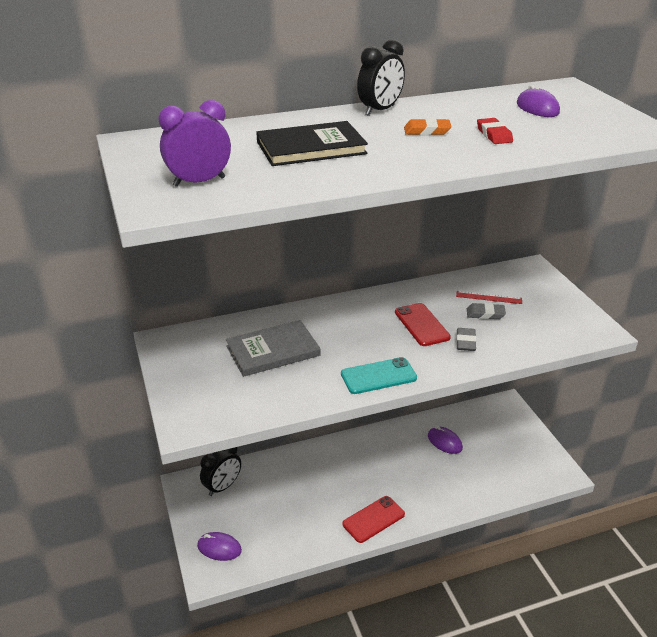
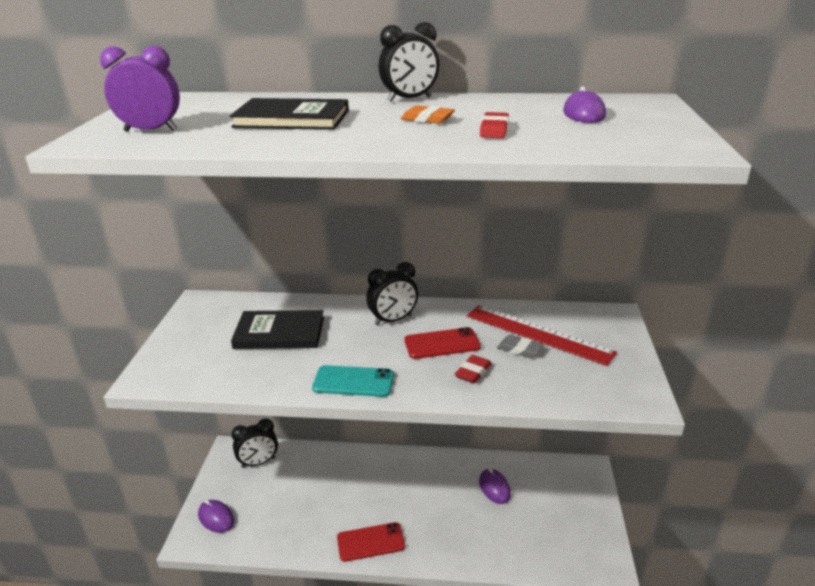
camera: 25 degrees right, 5 degrees down
grey book [226,320,320,377] -> black book [231,310,324,349]
red phone [395,303,451,346] -> red phone turned 75 degrees clockwise [404,327,481,359]
red ruler [456,291,522,304] -> red ruler [467,305,617,366], size x2.06
grey eraser [456,328,477,351] -> red eraser [454,355,492,383]
none -> black clock [366,262,418,325]

